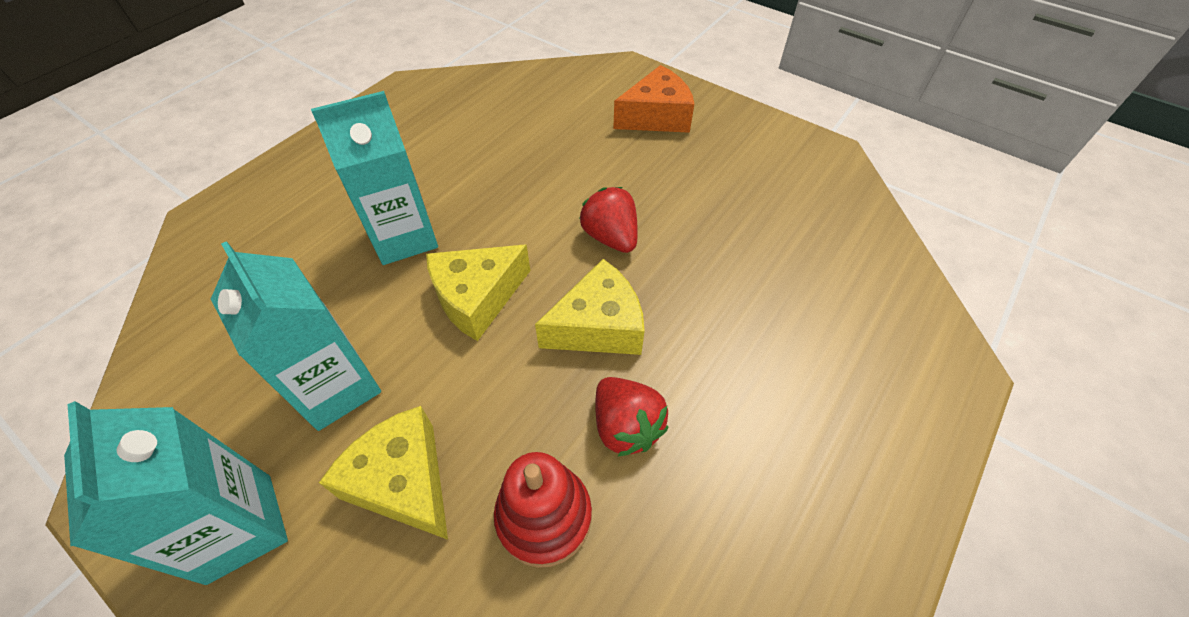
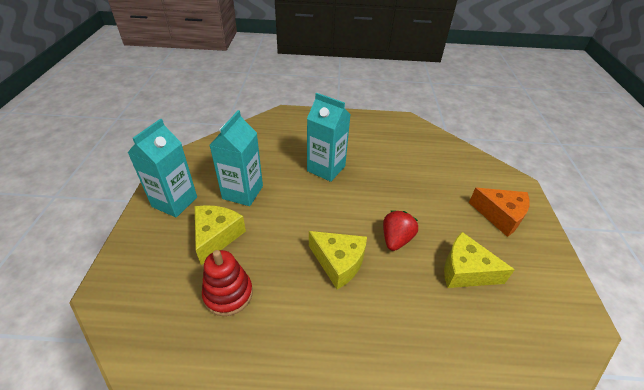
camera: 55 degrees right, 10 degrees down
yellow cheese [426,244,530,341] -> yellow cheese moved to [444,232,515,288]
red strawberry [596,377,669,457] -> none

